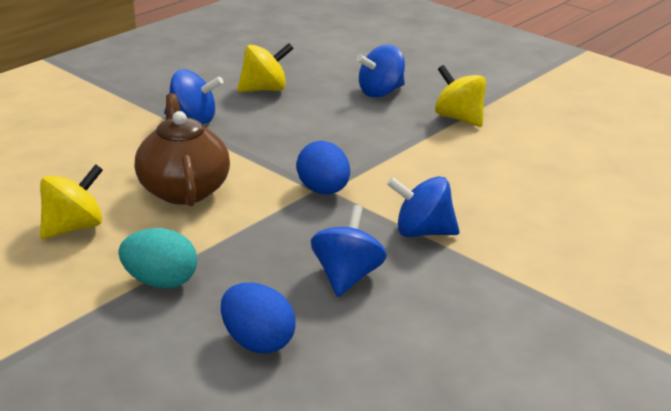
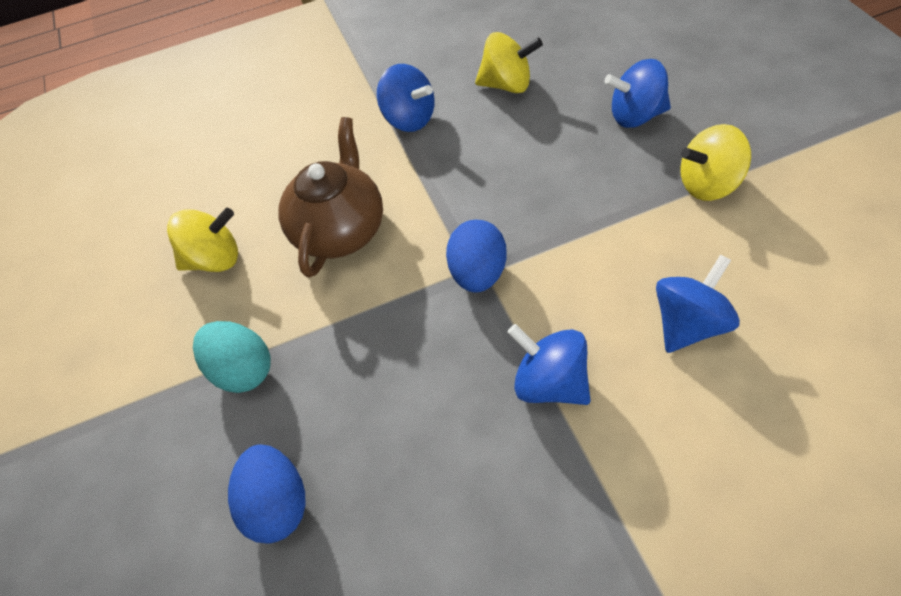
camera: 35 degrees right, 25 degrees up
blue spinning top [311,205,387,297] -> blue spinning top moved to [656,255,740,353]
yellow spinning top [435,65,486,127] -> yellow spinning top turned 90 degrees counterclockwise [681,124,751,201]

